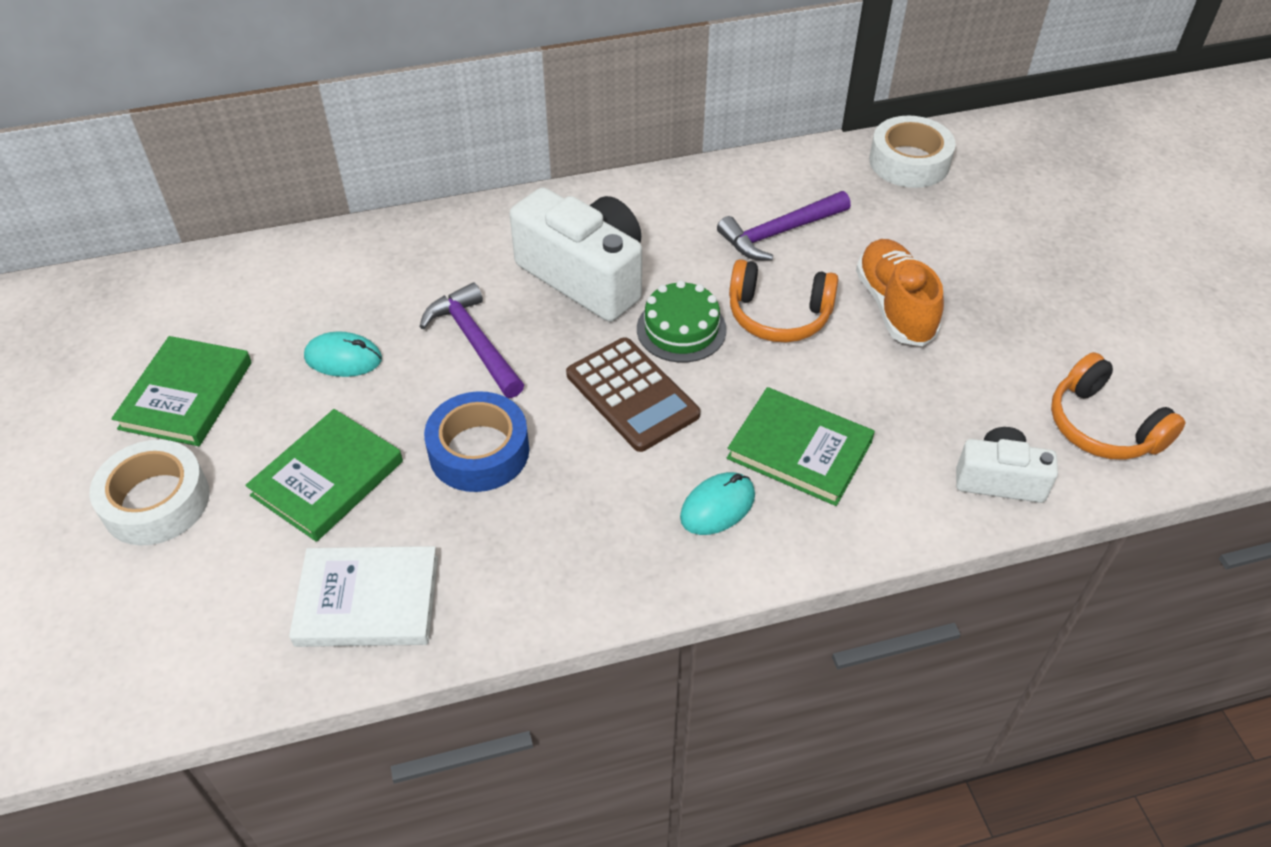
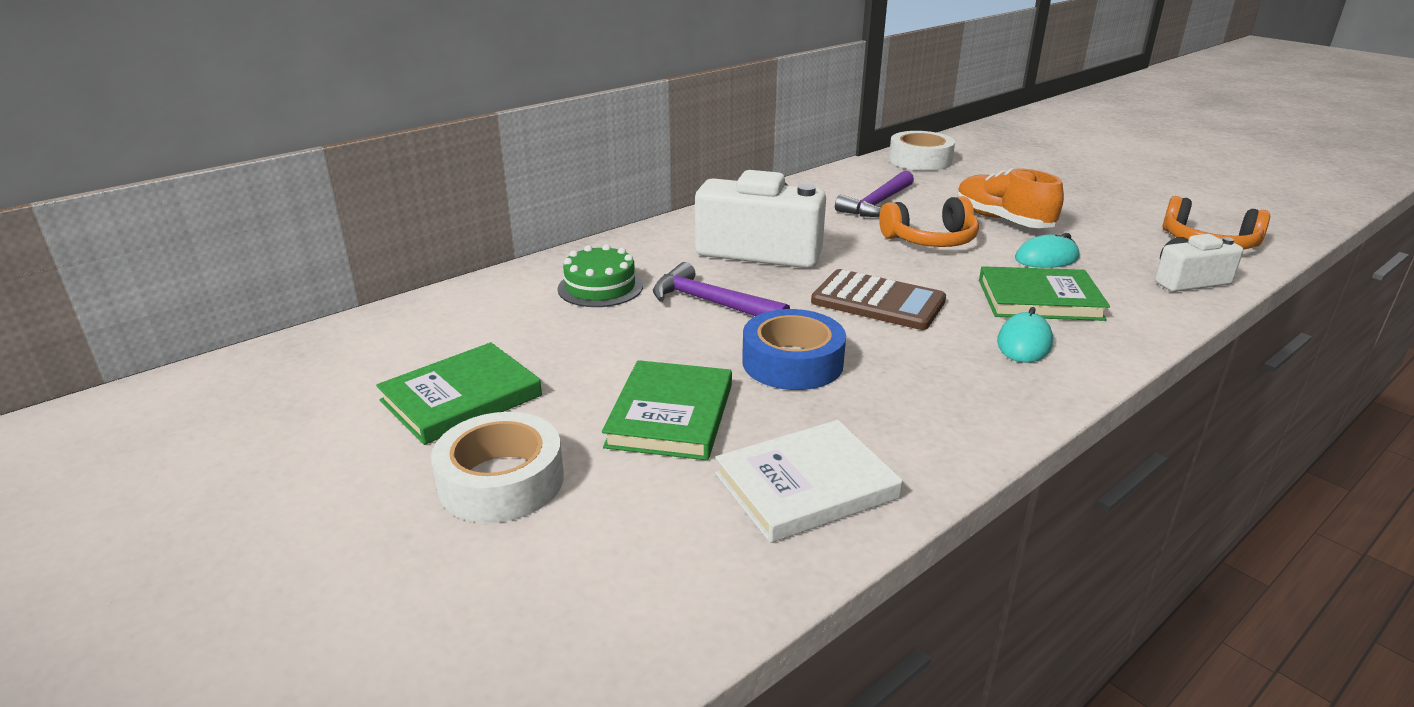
camera: 25 degrees left, 20 degrees down
green book [111,336,252,446] -> green book turned 60 degrees clockwise [376,342,542,445]
turquoise mouse [304,331,382,377] -> turquoise mouse moved to [1015,233,1079,268]
green cake [637,280,727,363] -> green cake moved to [558,244,643,307]

